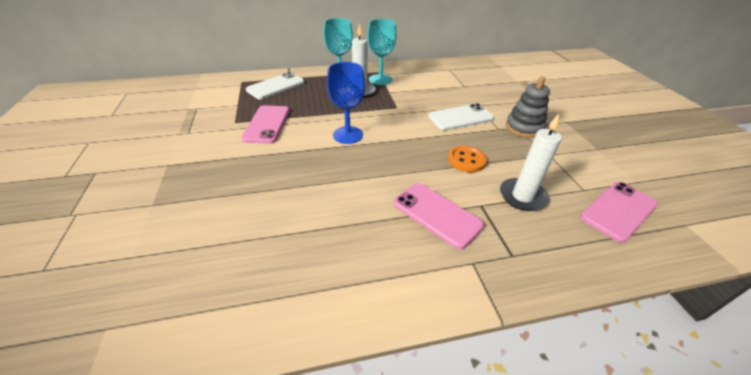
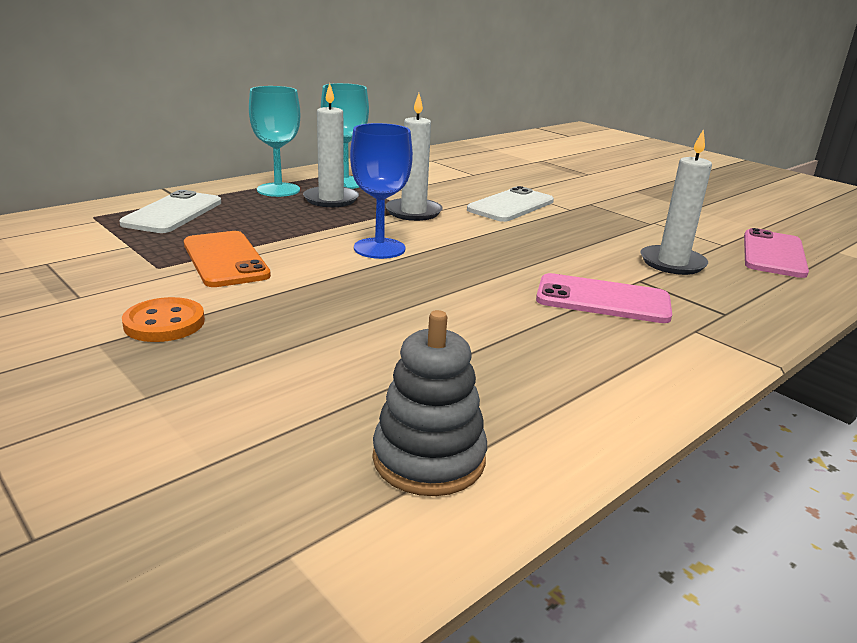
camera: 30 degrees left, 15 degrees down
pink phone [241,105,290,144] -> orange phone [184,231,271,287]
orange button [448,146,487,173] -> orange button moved to [122,297,205,342]
grey stacking toy [506,76,550,138] -> grey stacking toy moved to [373,310,487,496]
none -> white candle [385,93,443,221]

